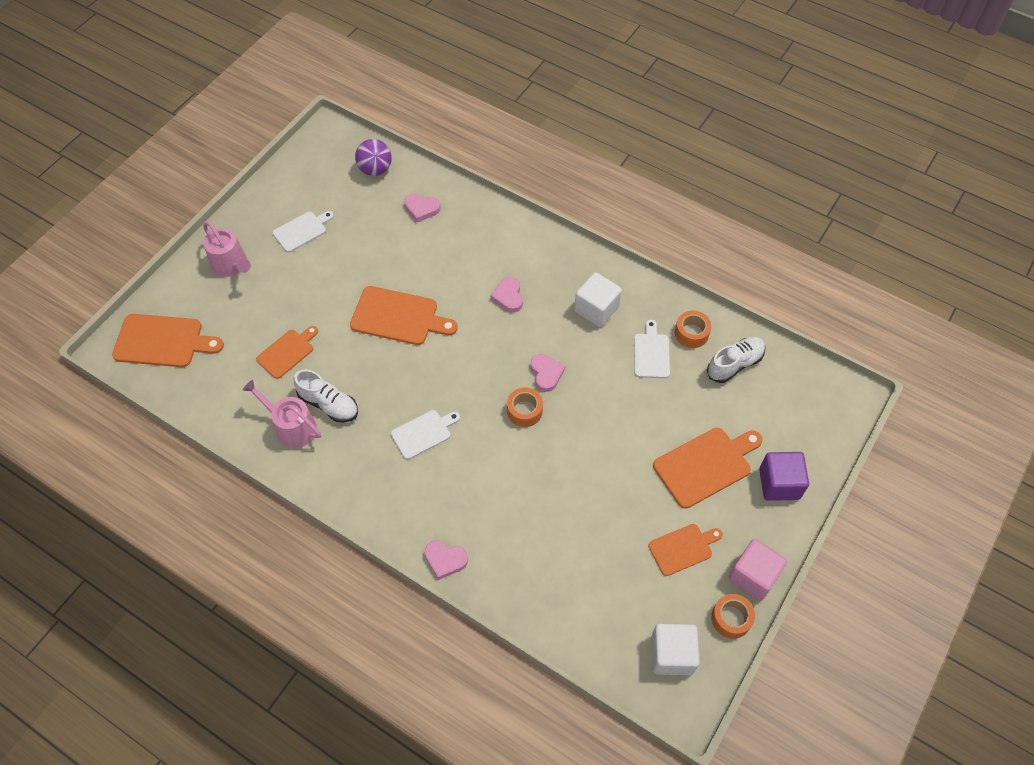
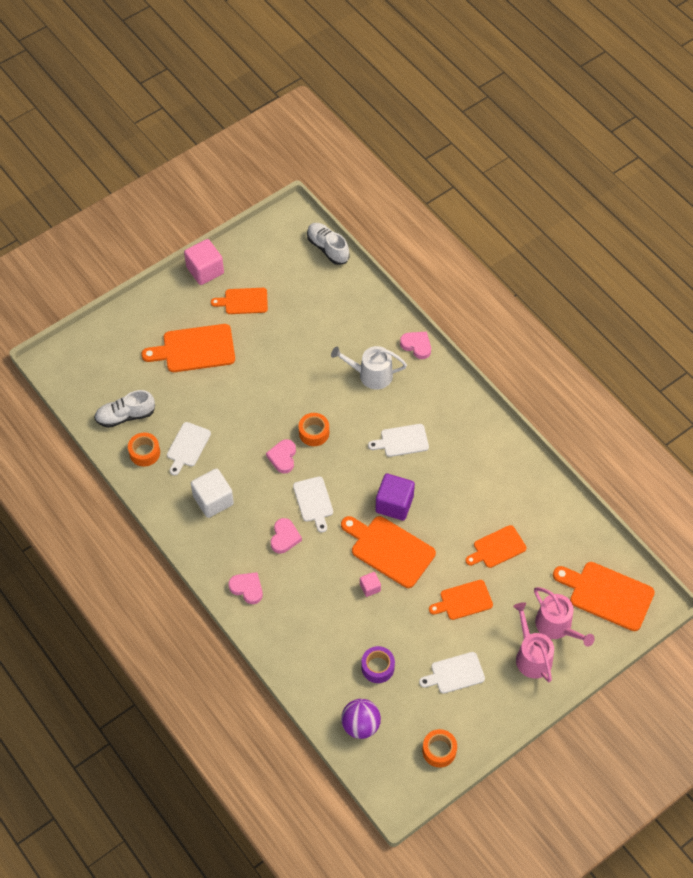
camera: 160 degrees left, 0 degrees up
pink watering can [243,380,321,448] -> pink watering can moved to [534,587,595,647]
white shoe [294,370,358,423] -> white shoe moved to [307,223,350,265]
pink heart [404,194,441,222] -> pink heart moved to [229,572,263,604]
white cube [651,624,700,675] -> none
orange tape [711,594,755,639] -> orange tape moved to [422,729,457,768]
purple cube [759,452,809,501] -> purple cube moved to [375,474,415,520]
none -> white cutting board [293,476,333,533]
none -> white watering can [331,346,407,389]
none -> pink cube [360,572,381,597]
none -> purple tape [361,646,395,683]
none -> orange cutting board [429,580,493,620]

